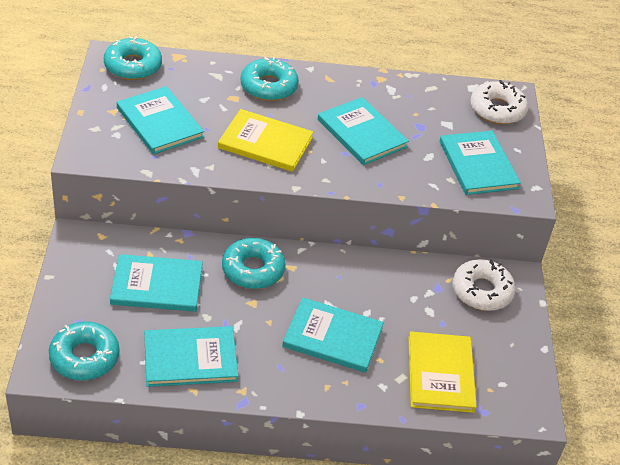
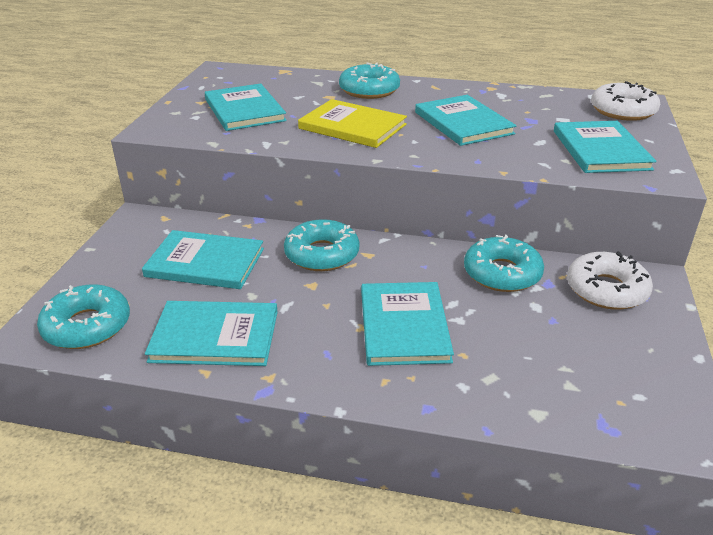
camera: 15 degrees right, 10 degrees down
turquoise donut [104,36,162,80] -> turquoise donut moved to [464,235,544,292]
turquoise book [282,297,384,373] -> turquoise book turned 60 degrees clockwise [361,282,454,366]
yellow book [408,331,477,413] -> none

